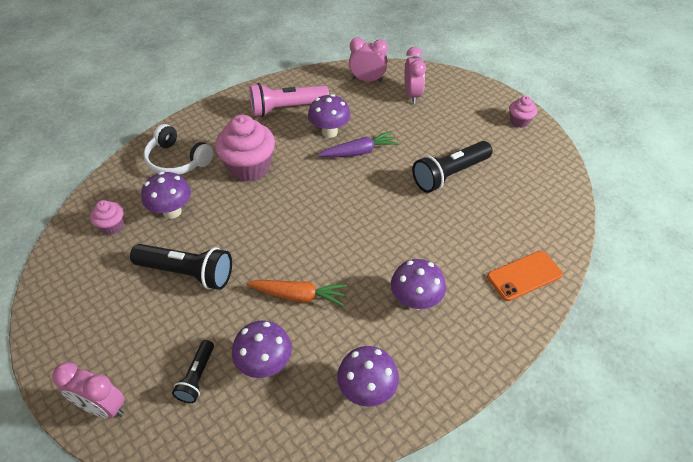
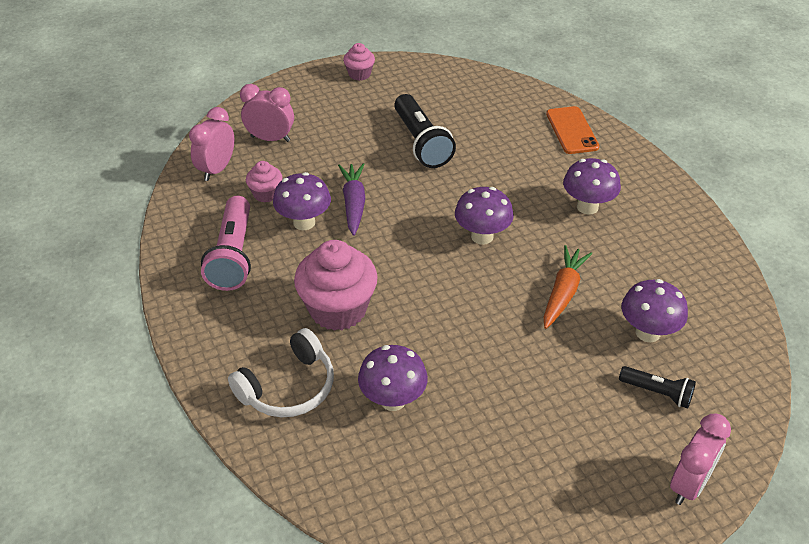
camera: 75 degrees left, 5 degrees down
pink cupcake [90,200,124,235] -> pink cupcake moved to [246,161,283,202]
black flashlight [130,244,232,290] -> none
purple mushroom [337,346,399,407] -> purple mushroom moved to [455,187,514,245]

